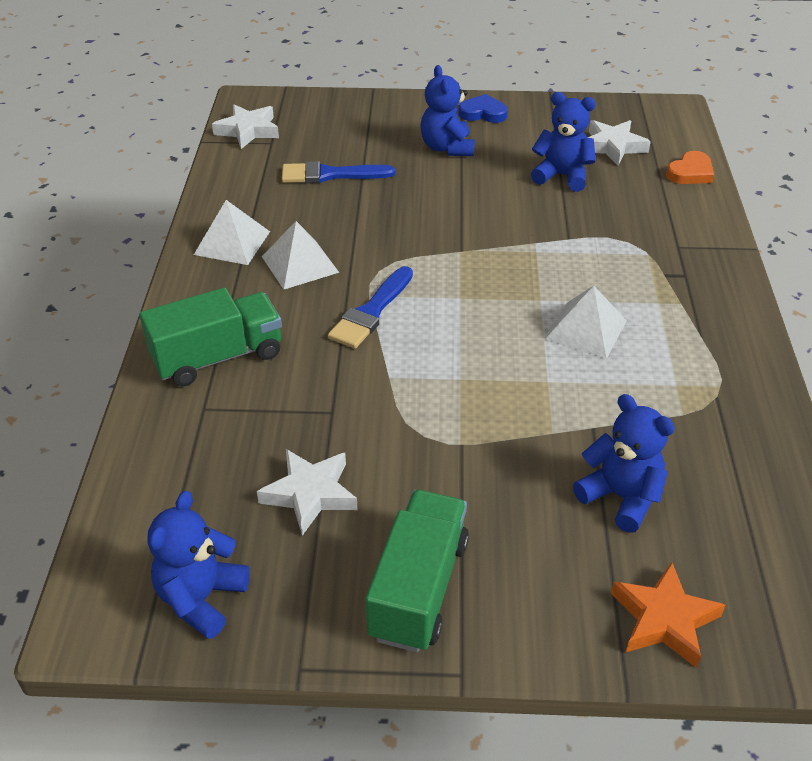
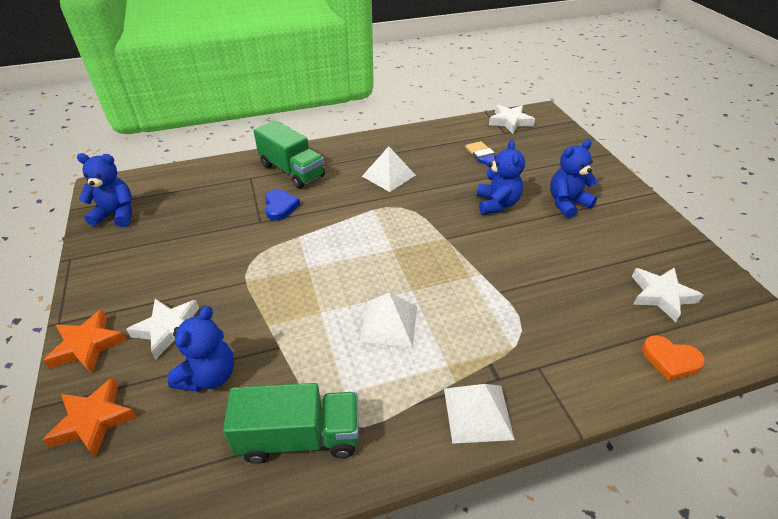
camera: 70 degrees right, 0 degrees up
white pyramid [194,200,270,265] -> white pyramid moved to [444,384,515,444]
white star [257,449,358,536] -> white star moved to [126,299,199,360]
blue brush [328,266,413,349] -> none
green truck [365,490,469,652] -> green truck moved to [223,383,359,464]
blue heart [458,94,508,123] -> blue heart moved to [265,189,300,221]
blue teddy bear [531,92,596,192] -> blue teddy bear moved to [477,140,525,215]
none -> orange star [43,309,127,374]

